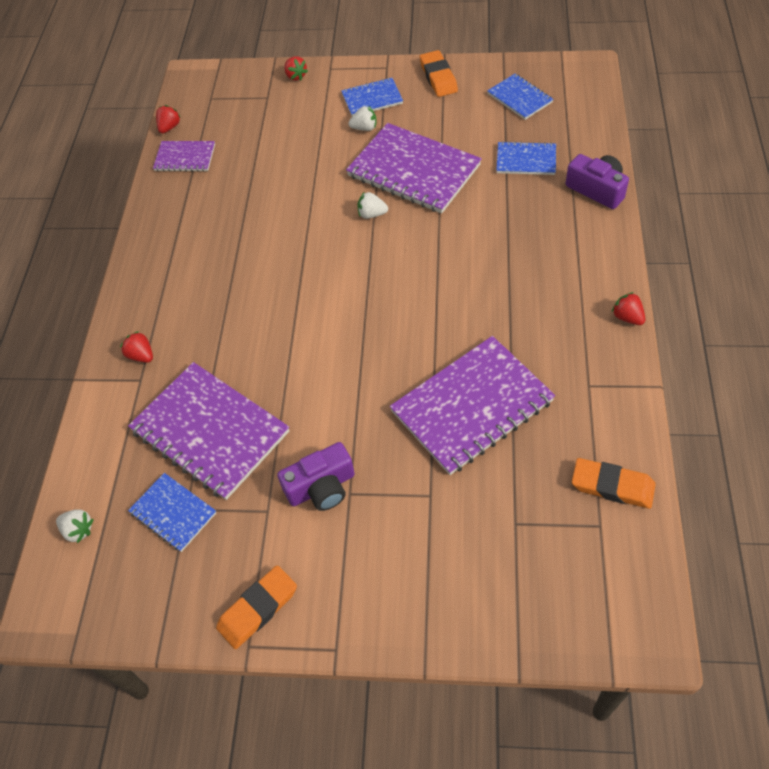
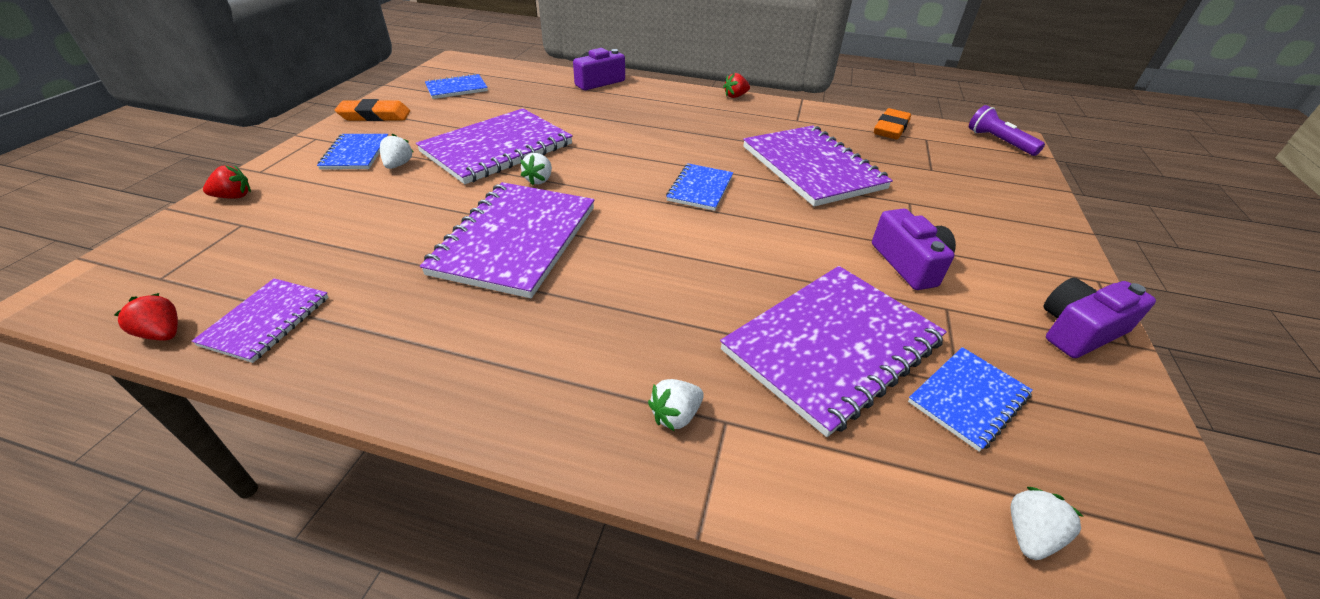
camera: 85 degrees left, 15 degrees down
red strawberry [120,331,153,363] -> white strawberry [648,379,704,431]
orange eraser [216,565,297,649] -> purple camera [1044,278,1156,358]
blue notebook [496,141,556,175] -> blue notebook moved to [666,163,733,211]
none -> purple notebook [420,182,595,298]
none -> purple flashlight [969,105,1045,156]

